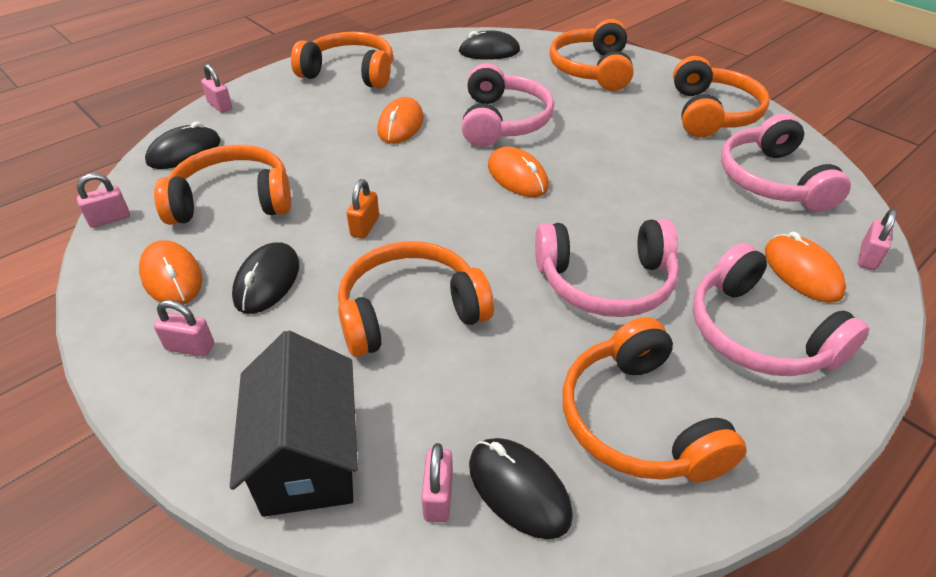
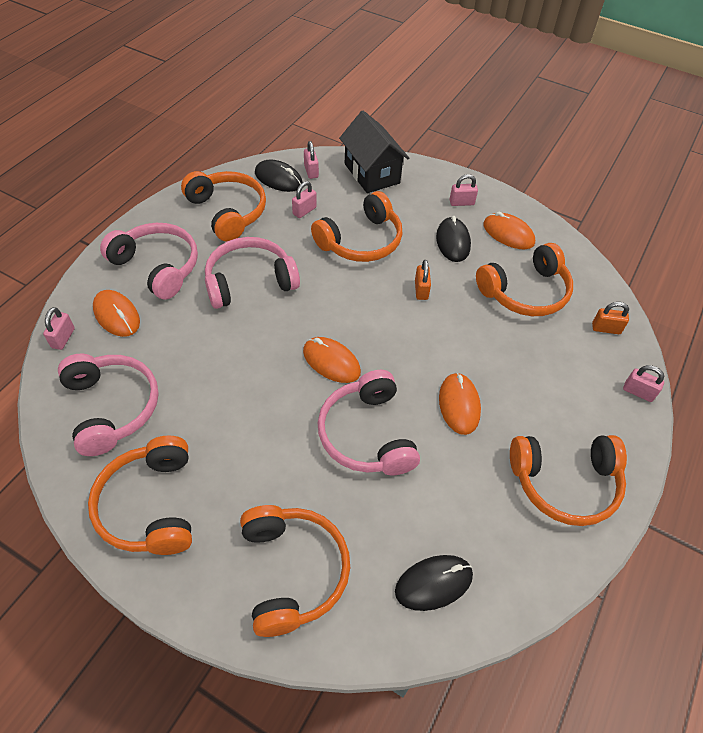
camera: 160 degrees right, 10 degrees up
pink padlock [77,173,130,228] -> pink padlock moved to [292,181,317,218]
black mouse [145,122,221,169] -> orange padlock [592,302,629,334]

